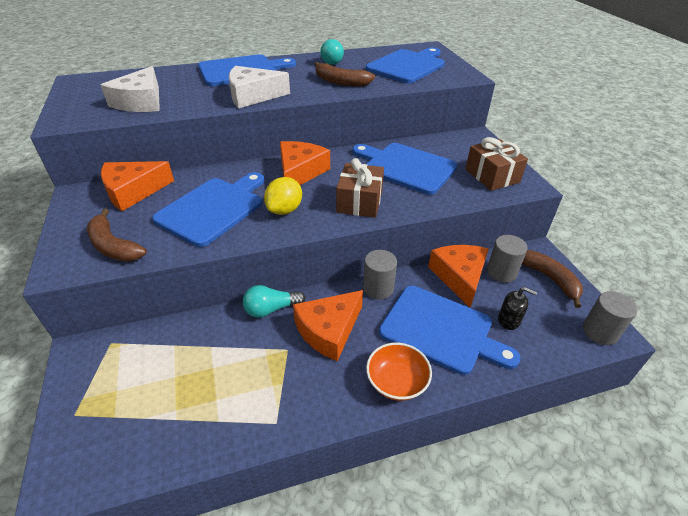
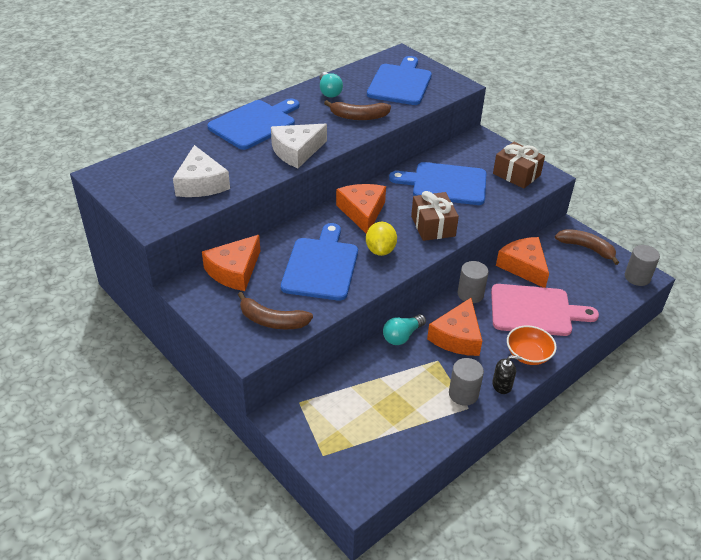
camera: 25 degrees left, 0 degrees up
blue cutting board [379,286,520,375] -> pink cutting board [491,284,599,336]
grey cylinder [487,235,528,283] -> grey cylinder moved to [449,358,484,406]
black soap dispenser [498,287,537,330] -> black soap dispenser moved to [492,355,522,394]

